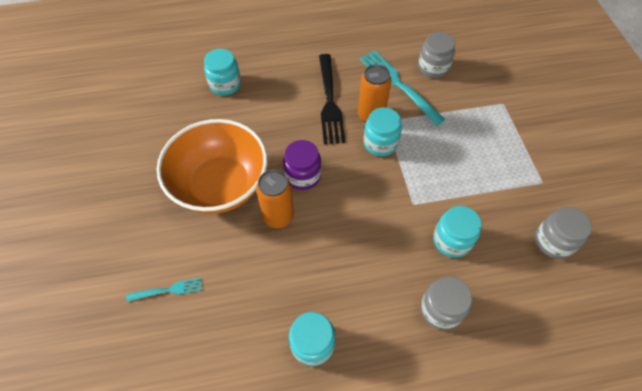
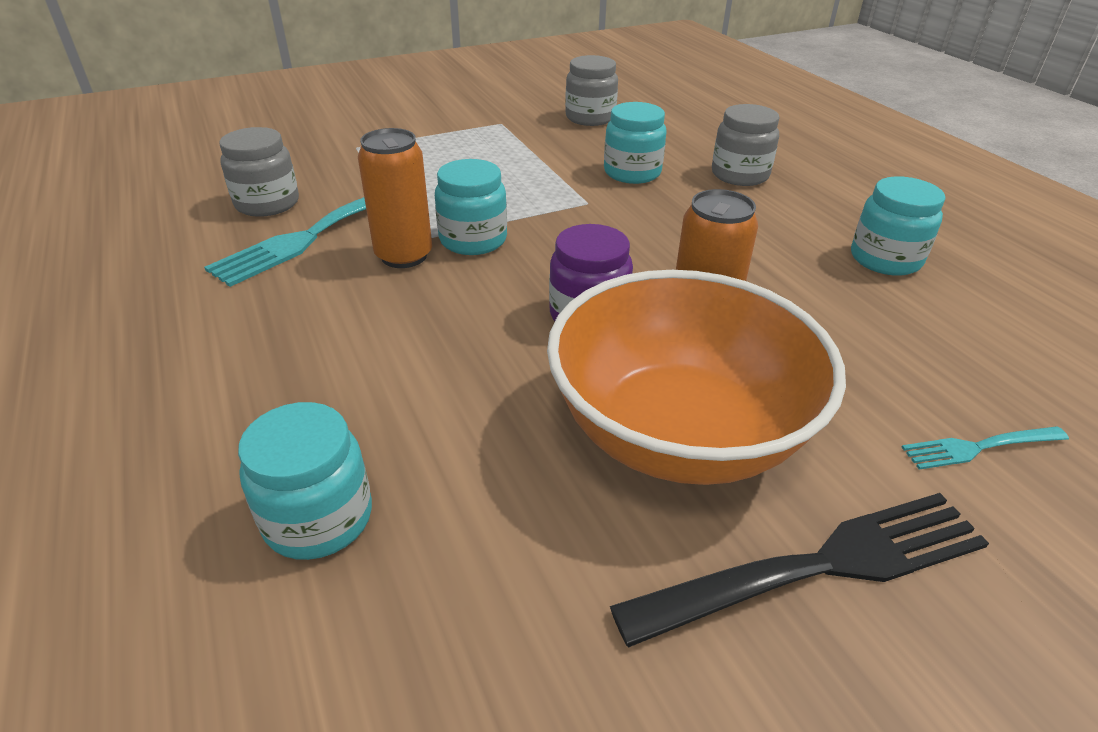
camera: 105 degrees left, 20 degrees down
turquoise fork [127,277,202,302] -> turquoise fork turned 75 degrees counterclockwise [902,426,1069,470]
black fork [319,54,345,144] -> black fork moved to [610,493,989,648]

